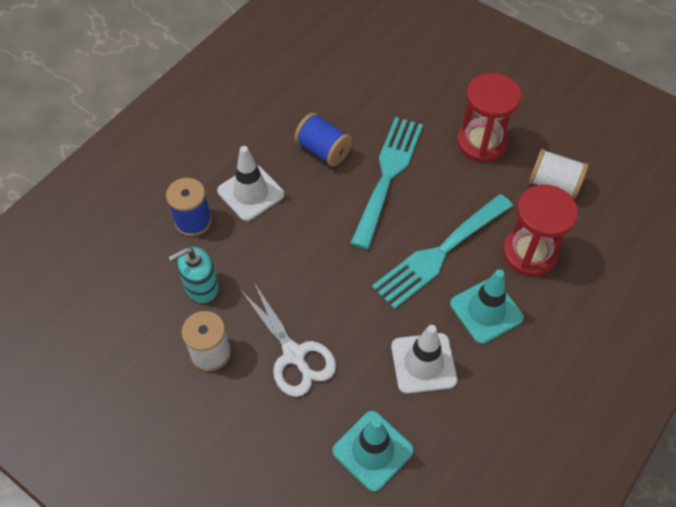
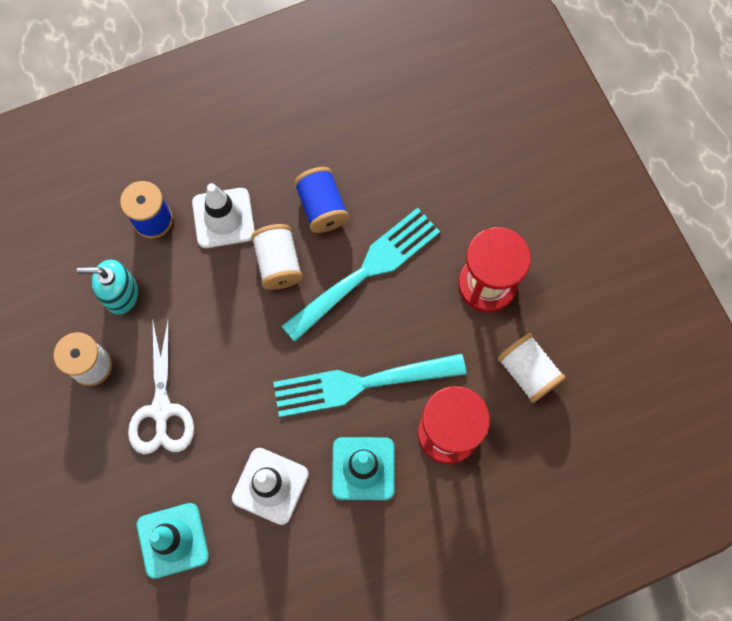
camera: 30 degrees right, 15 degrees up
none -> white spool [251,224,303,290]

